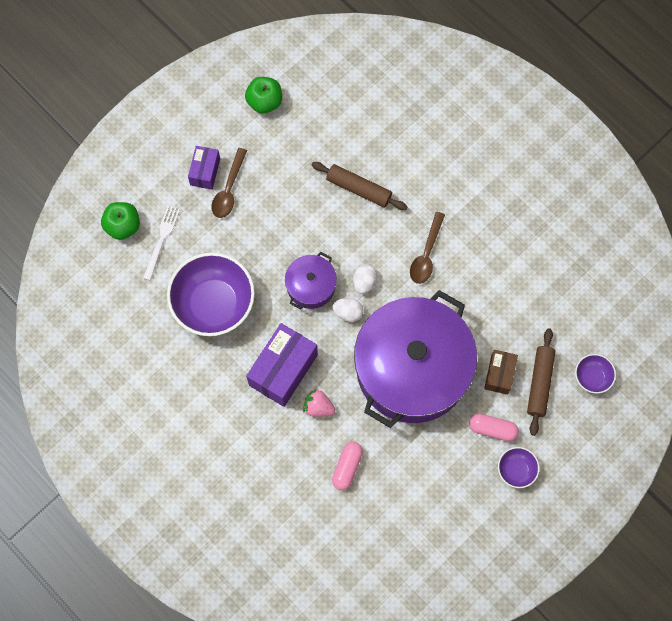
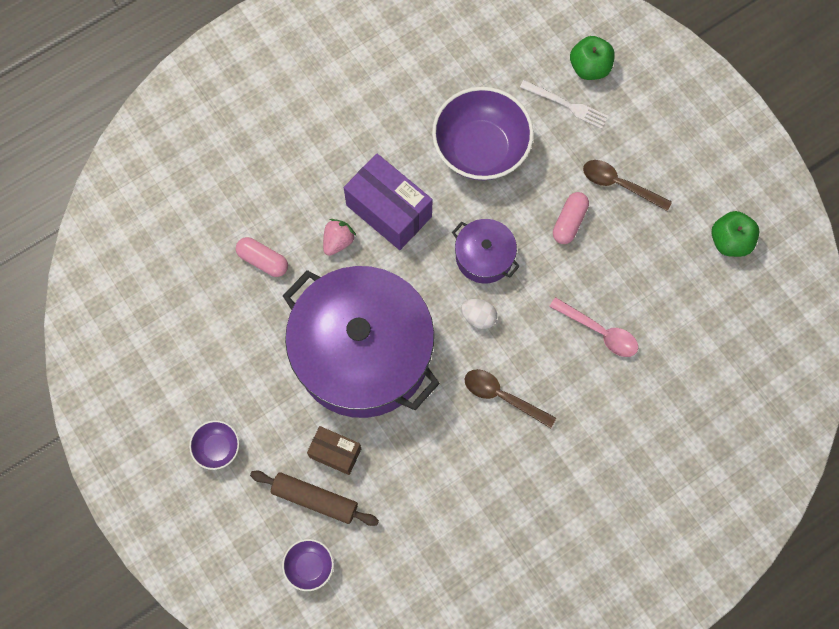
camera: 100 degrees right, 0 degrees up
purple box [188,146,220,190] -> none
brown rolling pin [311,162,407,210] -> pink spoon [549,297,638,357]
white egg [332,298,364,322] -> none
pink capsule [469,414,519,441] -> pink capsule moved to [553,192,589,244]

